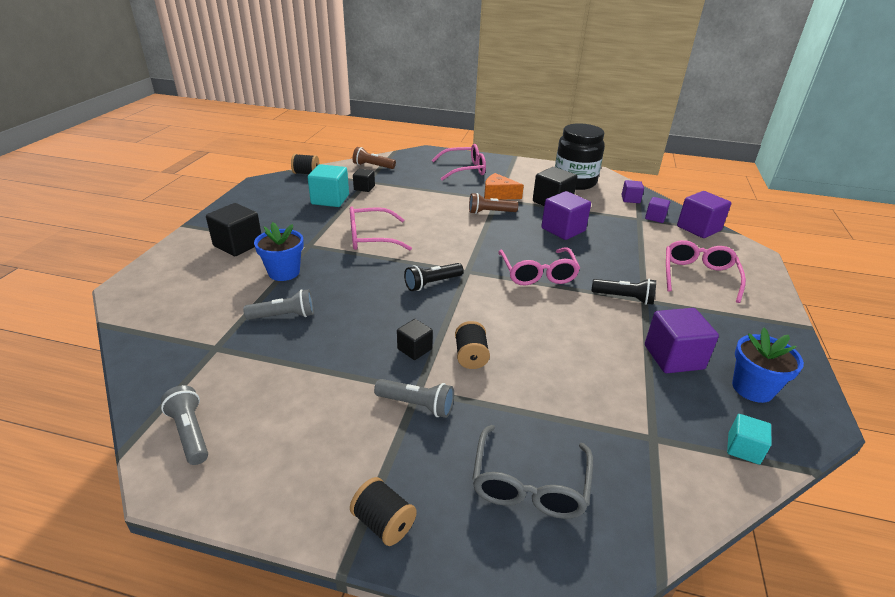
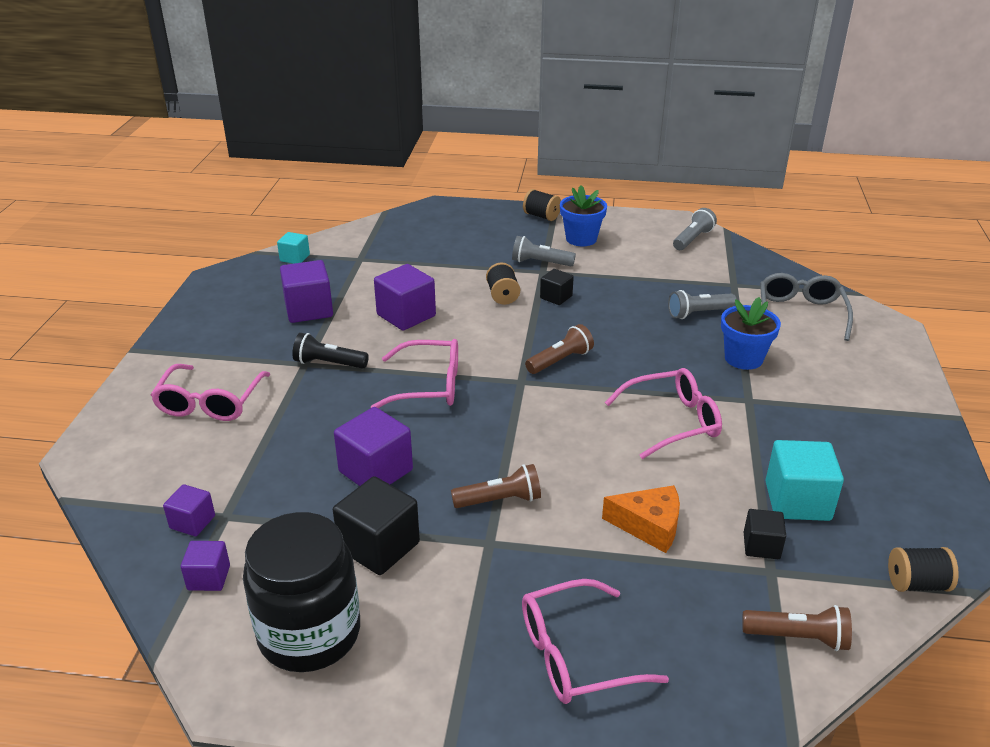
camera: 175 degrees right, 0 degrees up
grey flashlight [161,385,208,465] -> grey flashlight turned 105 degrees counterclockwise [673,208,717,250]
black cube [206,203,261,256] -> none
black flashlight [404,263,463,291] -> brown flashlight [525,324,594,374]
grey glasses [472,425,593,519] -> grey glasses moved to [760,273,853,341]
orange cheese [484,173,524,200] -> orange cheese moved to [602,485,680,553]
pink glasses [498,247,580,285] -> pink glasses turned 105 degrees clockwise [370,339,458,408]
purple cube [677,191,731,238] -> purple cube moved to [374,264,436,331]
blue flower pot [732,328,804,403] -> blue flower pot moved to [560,185,607,246]

